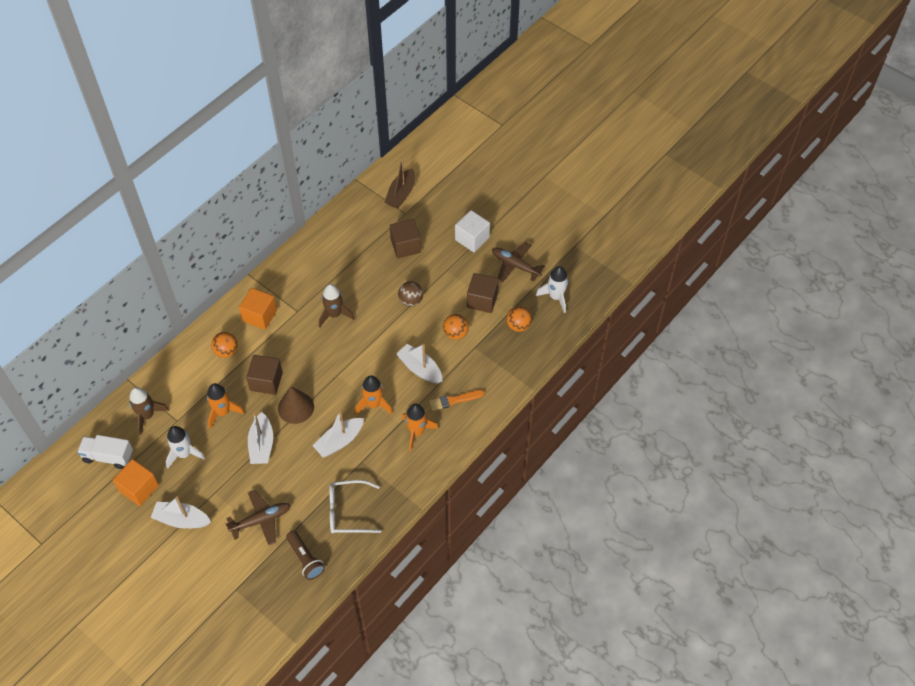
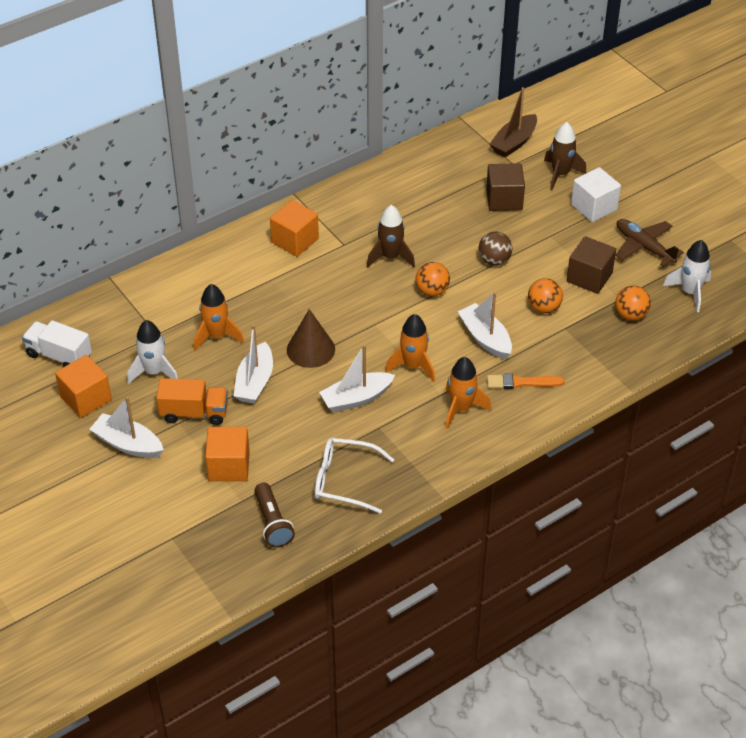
camera: 15 degrees right, 10 degrees down
brown rocket [129,387,169,435] -> brown rocket moved to [544,122,586,190]
orange ball [211,332,238,358] -> orange ball moved to [416,262,450,297]
brown plane [226,490,291,546] -> orange cube [205,427,250,481]
brown cube [246,355,283,395] -> none
none -> orange truck [156,378,228,425]

